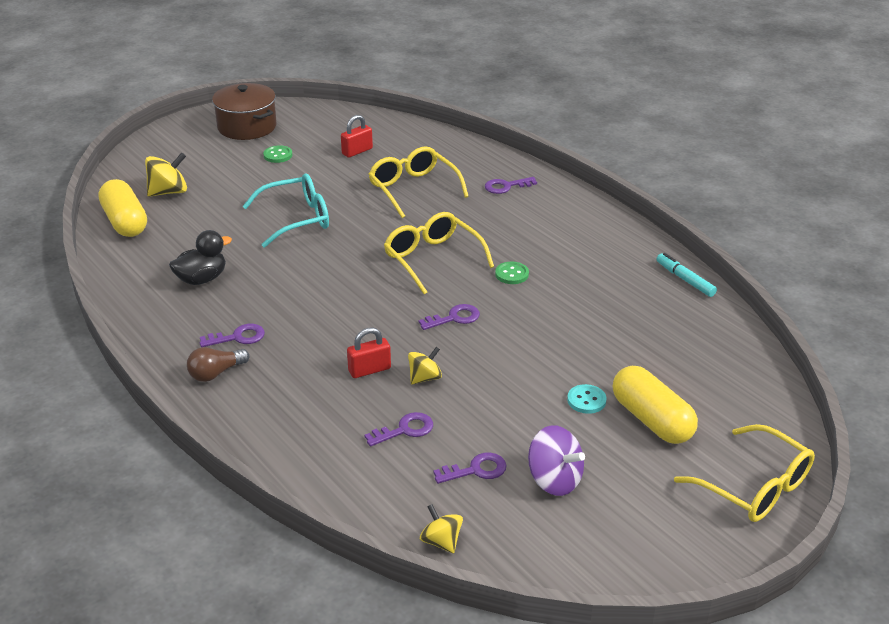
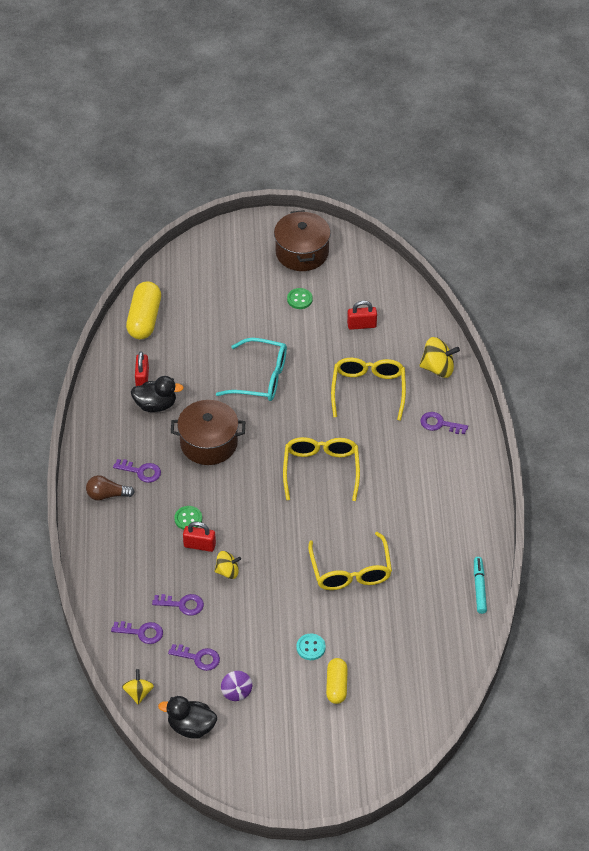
camera: 35 degrees right, 15 degrees up
yellow spinning top [145,152,187,197] -> yellow spinning top moved to [419,337,460,378]
purple key [419,304,480,330] -> purple key moved to [111,621,163,644]
green button [495,262,529,284] -> green button moved to [174,506,202,530]
purple spinning top [528,425,585,496] -> purple spinning top [221,671,252,701], size x0.65
yellow capsule [613,366,698,444] -> yellow capsule [326,658,348,704], size x0.63
yellow glasses [674,424,815,522] -> yellow glasses moved to [308,532,392,590]
none -> red padlock [135,351,149,386]
none -> black duck [158,696,217,739]
none -> brown pot [171,400,245,465]

